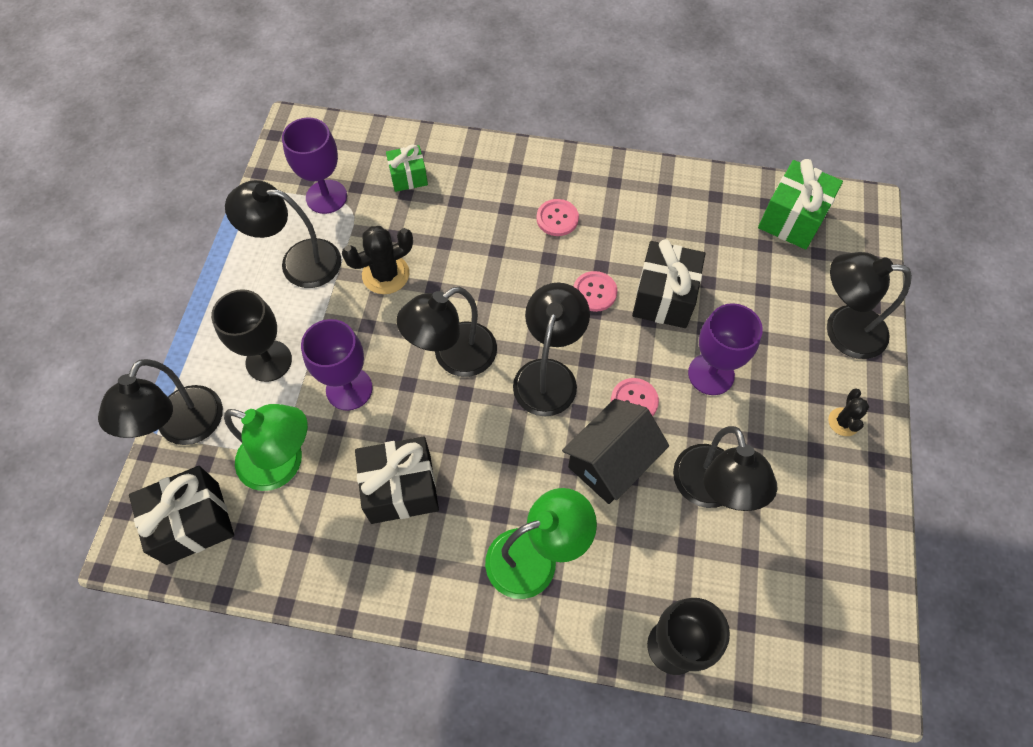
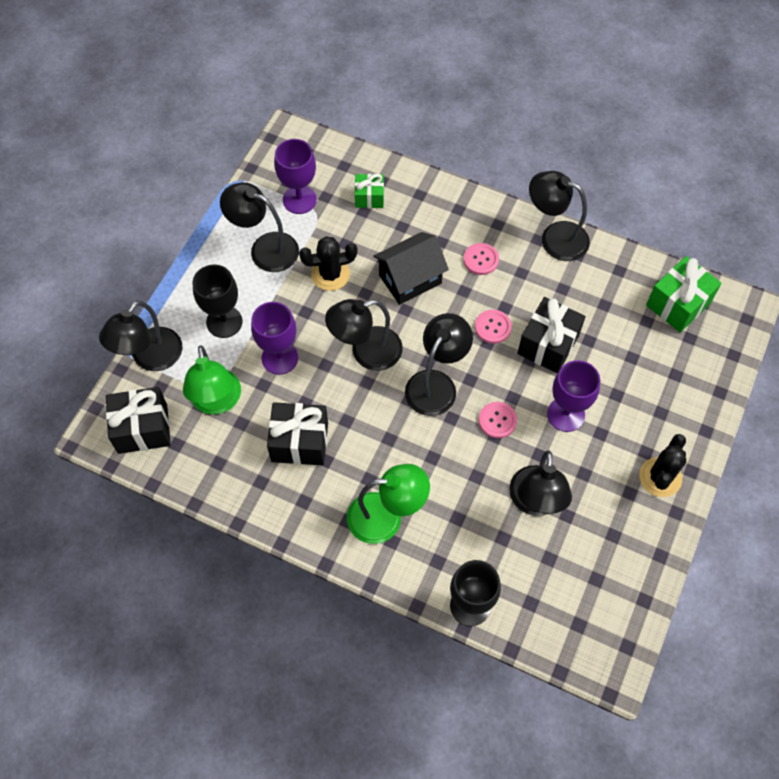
camera: 15 degrees right, 0 degrees up
green lamp [224,404,308,491] -> green lamp turned 45 degrees clockwise [183,345,241,415]
black house [562,399,669,504] -> black house moved to [373,232,449,305]
black lamp [827,252,912,359] -> black lamp moved to [529,171,590,261]
black cactus [828,389,869,436] -> black cactus [639,434,686,497], size x1.67

